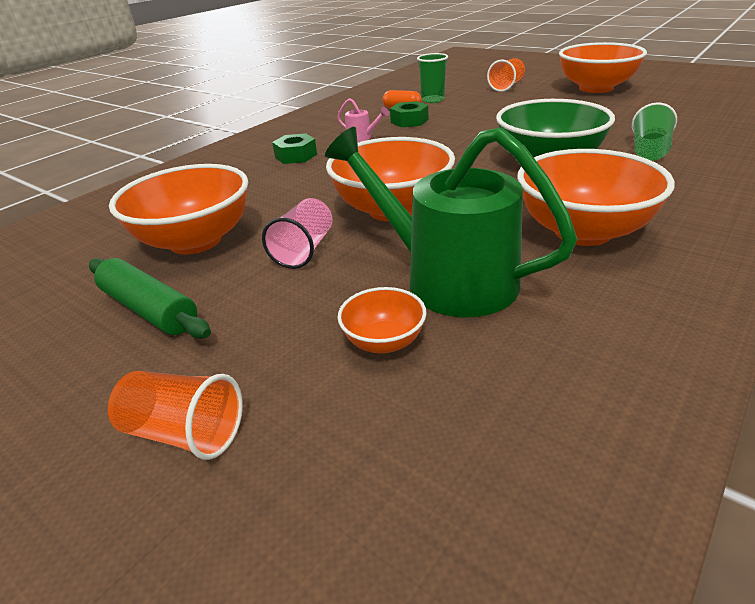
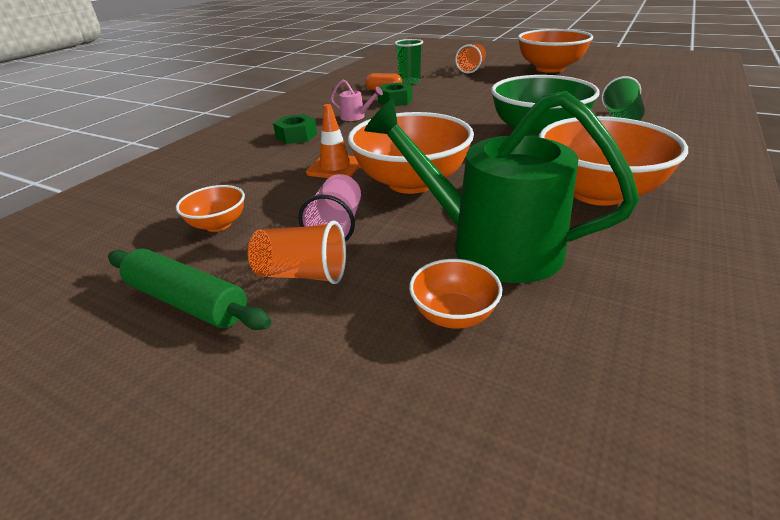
camera: 10 degrees left, 0 degrees up
orange cup [108,371,243,460] -> orange cup moved to [248,220,346,284]
orange bowl [109,164,248,254] -> orange bowl [176,185,245,232], size x0.49
none -> orange traffic cone [306,104,360,178]

